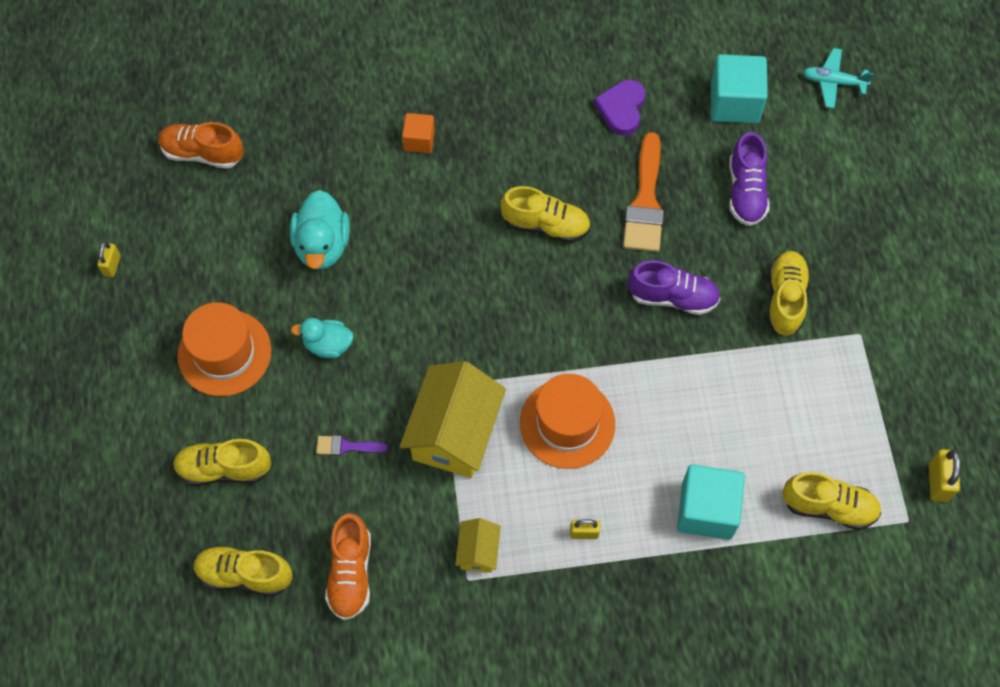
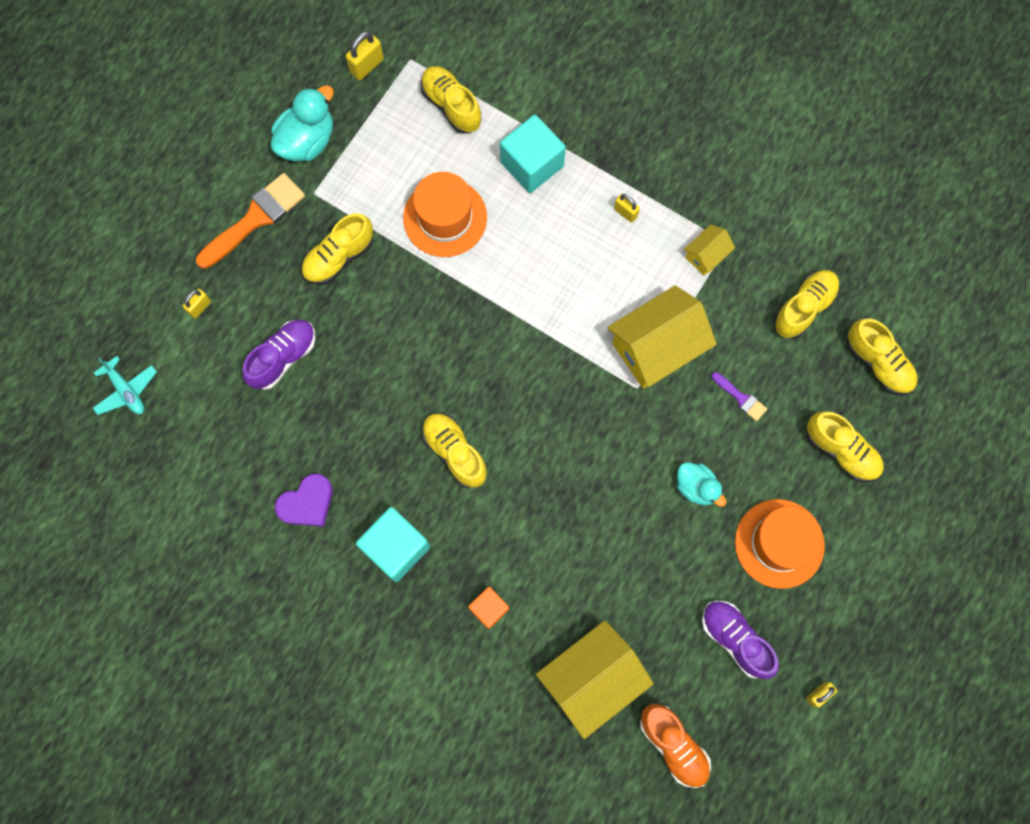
camera: 140 degrees left, 10 degrees up
turquoise duck [290,190,350,270] -> turquoise duck moved to [271,85,334,162]
orange shoe [325,513,371,620] -> yellow shoe [774,270,840,339]
orange hat [520,374,615,469] -> orange hat moved to [403,172,487,257]
orange brush [623,132,664,252] -> orange brush moved to [196,173,305,269]
purple shoe [628,260,721,315] -> purple shoe moved to [702,601,779,679]
turquoise cube [711,54,768,123] -> turquoise cube moved to [356,507,430,582]
none -> yellow padlock [183,289,211,319]
none -> yellow house [536,620,654,739]

